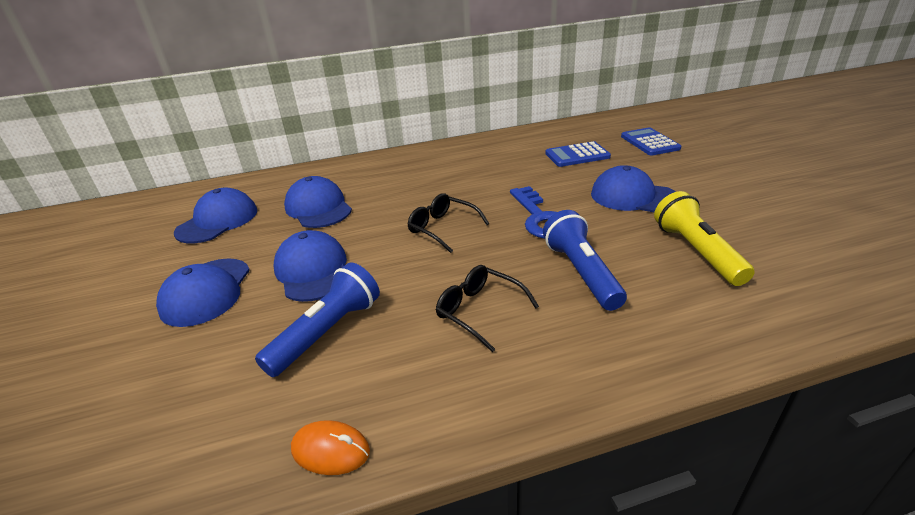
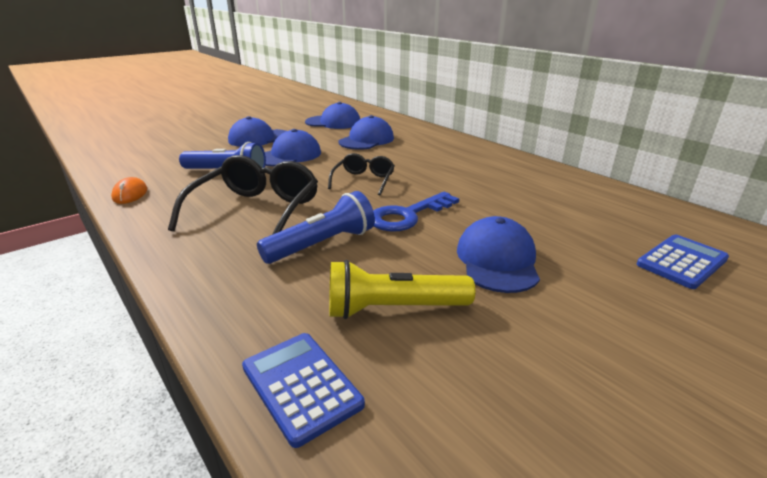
camera: 65 degrees right, 5 degrees down
black glasses [436,265,539,352] -> black glasses [168,155,318,235], size x1.76
blue calculator [545,141,611,167] -> blue calculator moved to [242,333,365,448]
yellow flashlight [654,191,755,286] -> yellow flashlight turned 150 degrees counterclockwise [329,260,475,319]

